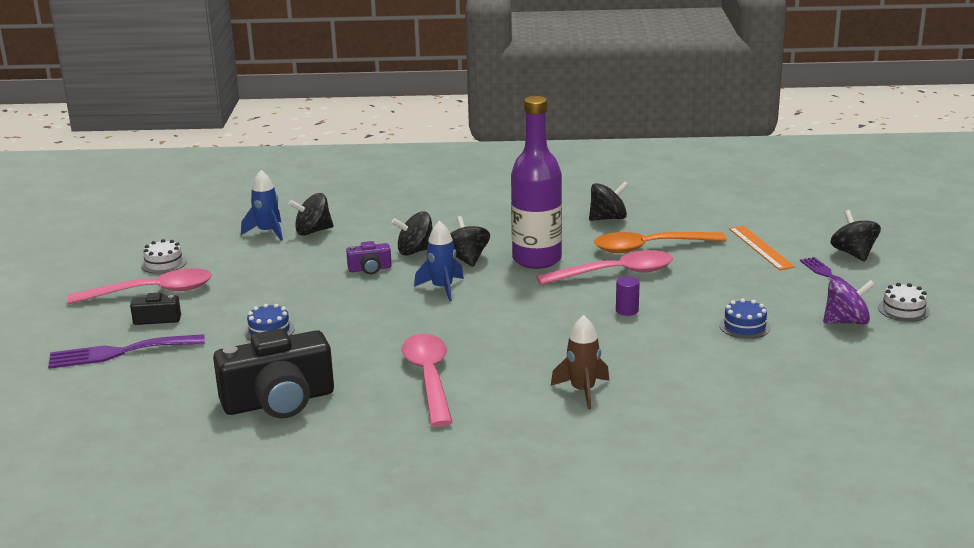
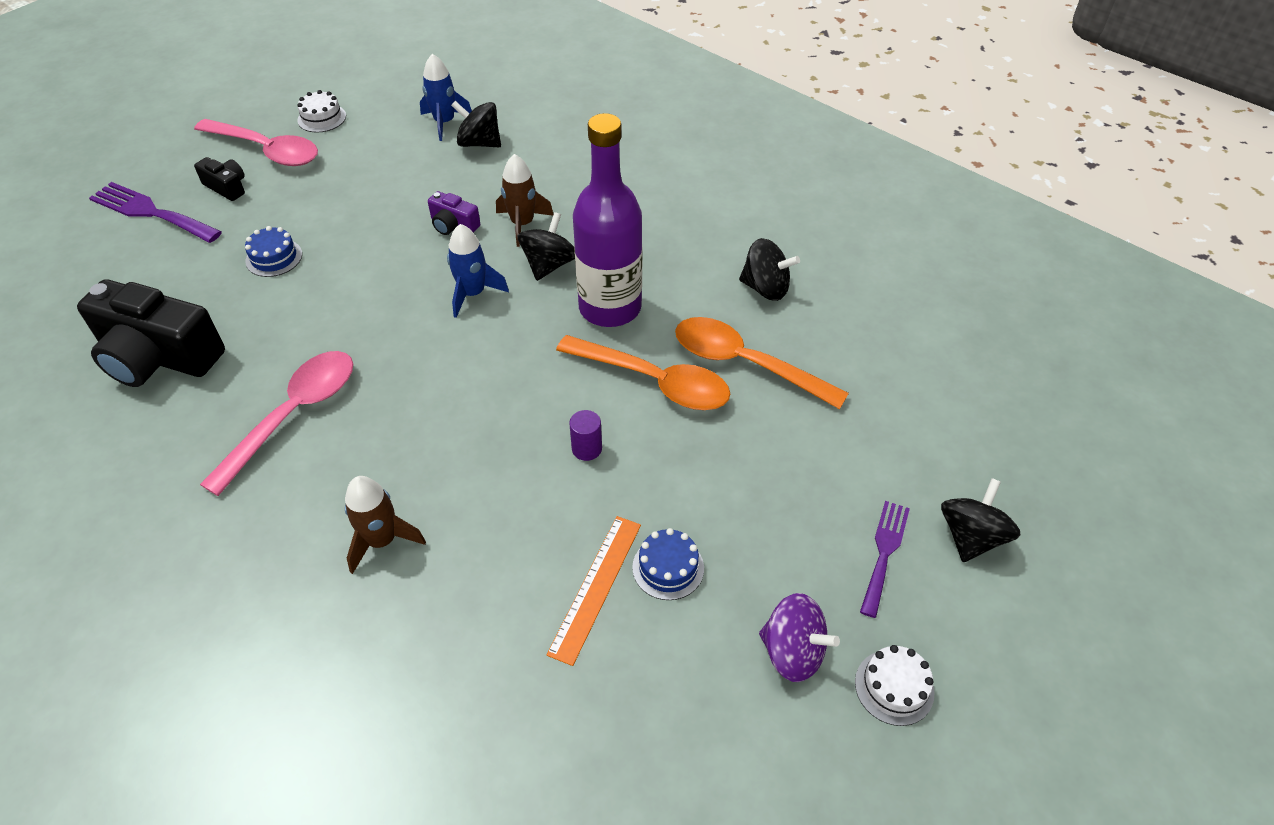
camera: 40 degrees right, 25 degrees up
black spinning top [391,211,433,256] -> brown rocket [496,154,553,247]
pink spoon [536,250,673,285] -> orange spoon [556,335,730,410]
orange ruler [729,226,795,270] -> orange ruler moved to [547,516,641,666]

